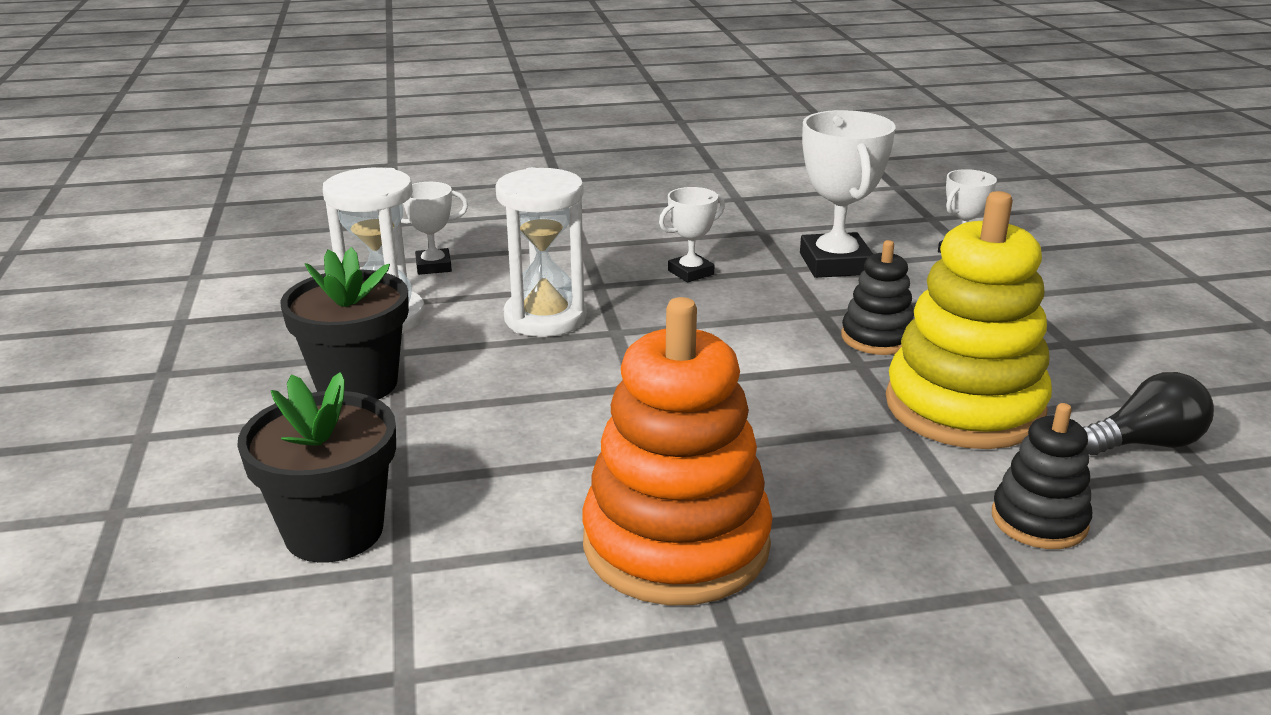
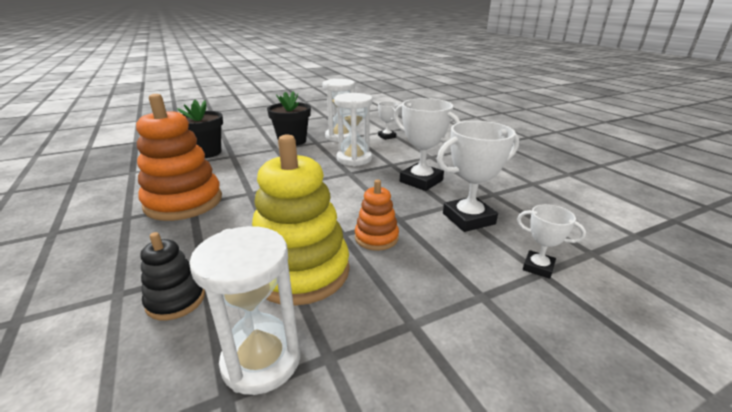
camera: 75 degrees right, 0 degrees up
white trophy [659,187,725,282] -> white trophy [394,98,460,191], size x1.79
black stacking toy [841,240,914,355] -> orange stacking toy [355,180,399,251]
black light bulb [1083,372,1214,455] -> white hourglass [189,226,301,395]

